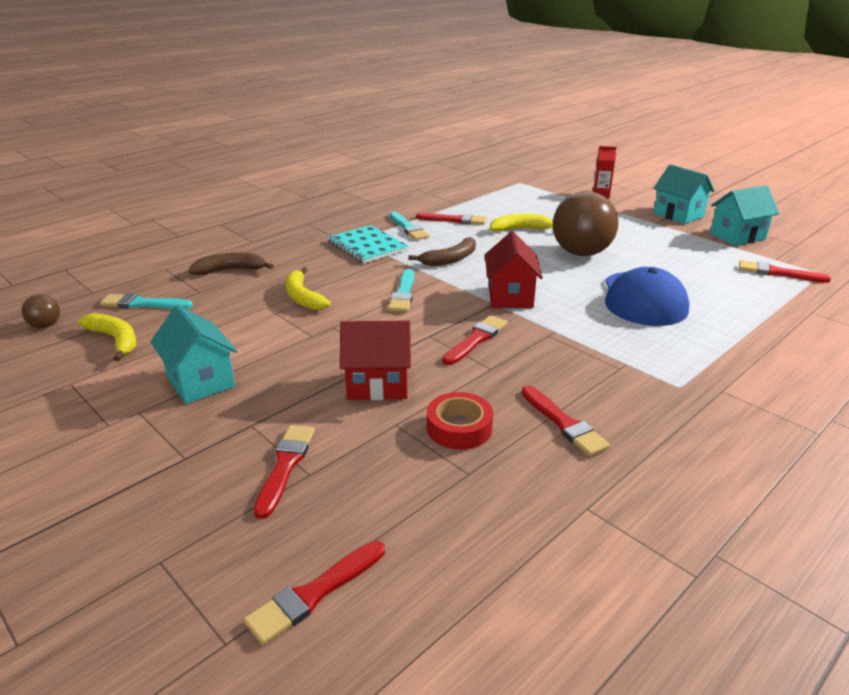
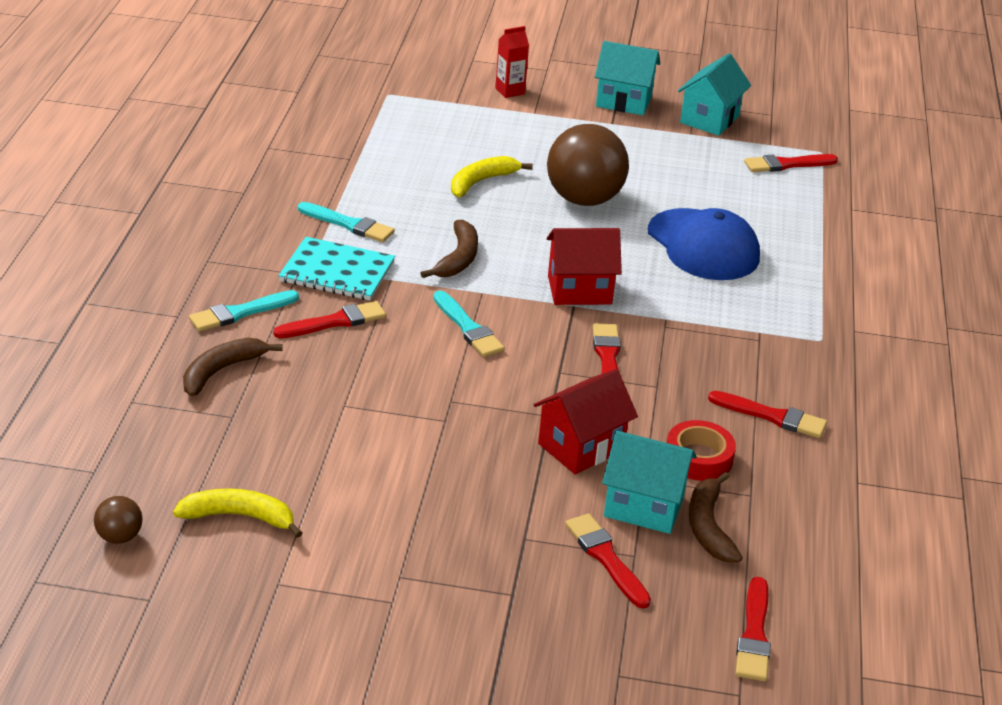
camera: 40 degrees left, 5 degrees up
turquoise brush [100,293,193,309] -> turquoise brush moved to [189,290,299,331]
turquoise house [150,305,237,404] -> turquoise house moved to [602,431,696,534]
yellow banana [286,267,331,310] -> none
red brush [416,213,487,225] -> red brush moved to [273,301,386,338]
red house [485,231,543,308] -> red house turned 60 degrees counterclockwise [547,228,622,305]
none -> brown banana [689,472,743,563]

